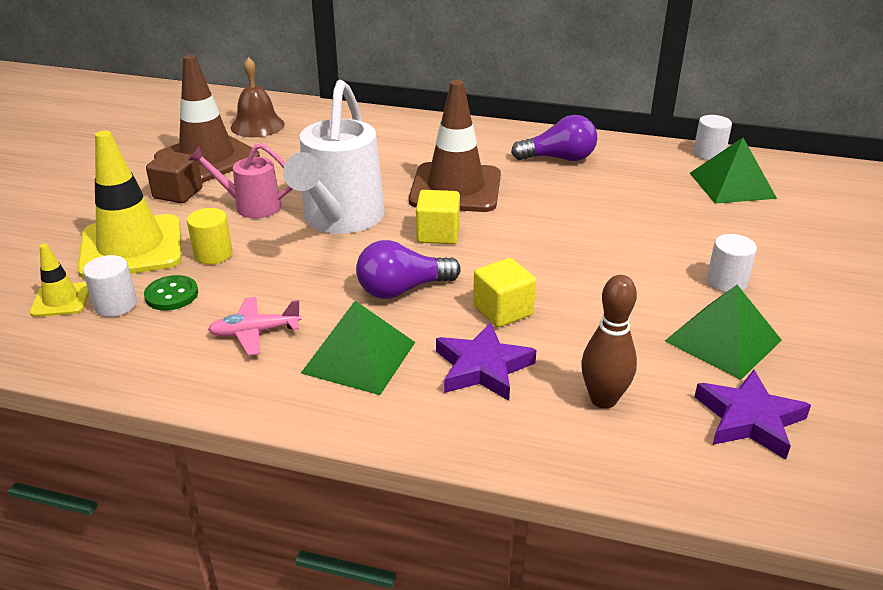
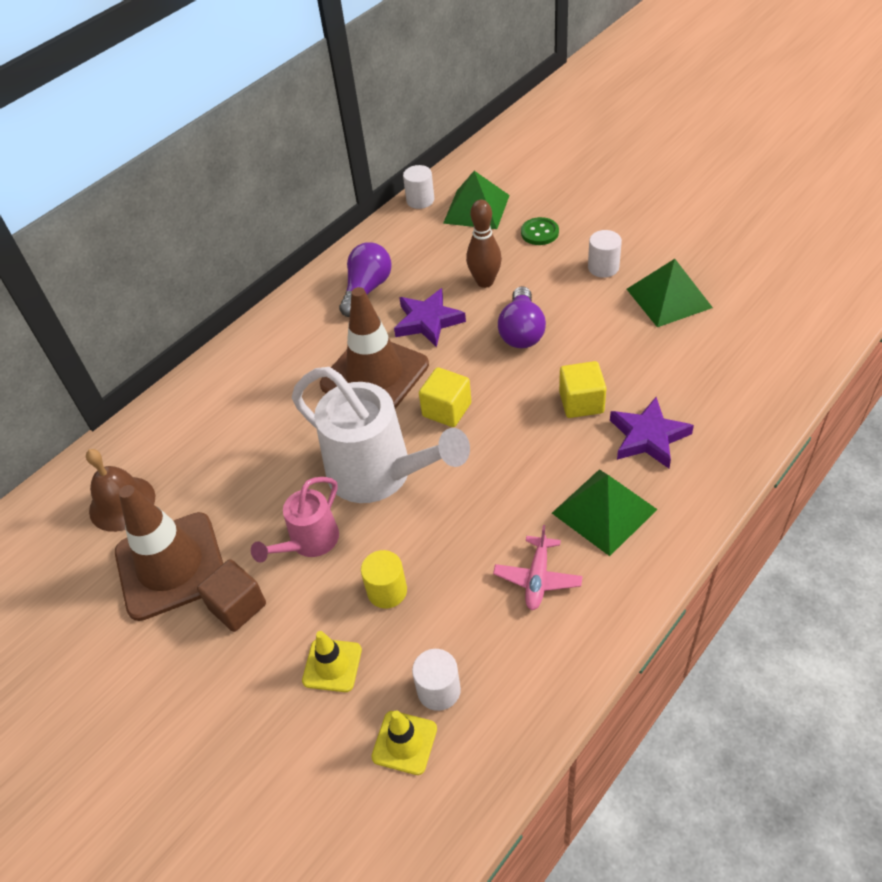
camera: 60 degrees left, 15 degrees up
yellow traffic cone [77,130,182,279] -> yellow traffic cone [302,631,362,692], size x0.48
green button [144,275,198,311] -> green button moved to [521,217,559,245]
purple light bulb [356,240,461,299] -> purple light bulb moved to [498,286,546,348]
brown bowling pin [581,275,637,409] -> brown bowling pin moved to [466,200,502,288]
purple star [694,370,811,460] -> purple star moved to [394,288,466,347]

